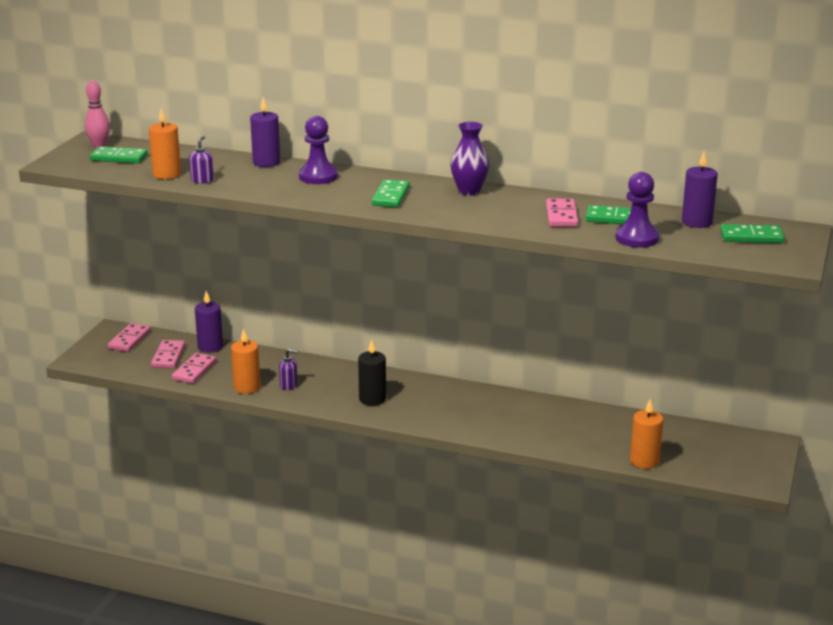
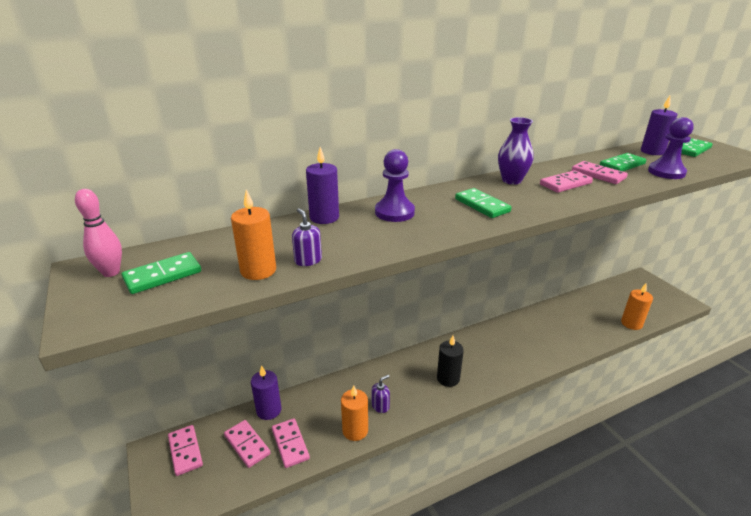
camera: 45 degrees left, 5 degrees up
none -> pink domino [540,170,593,193]

